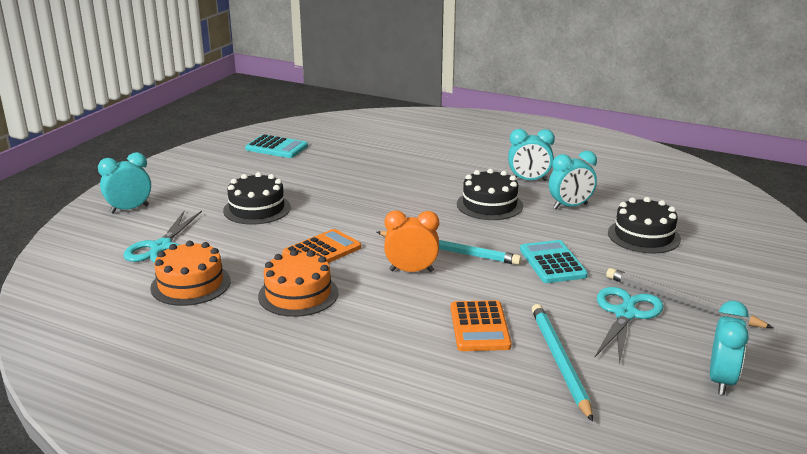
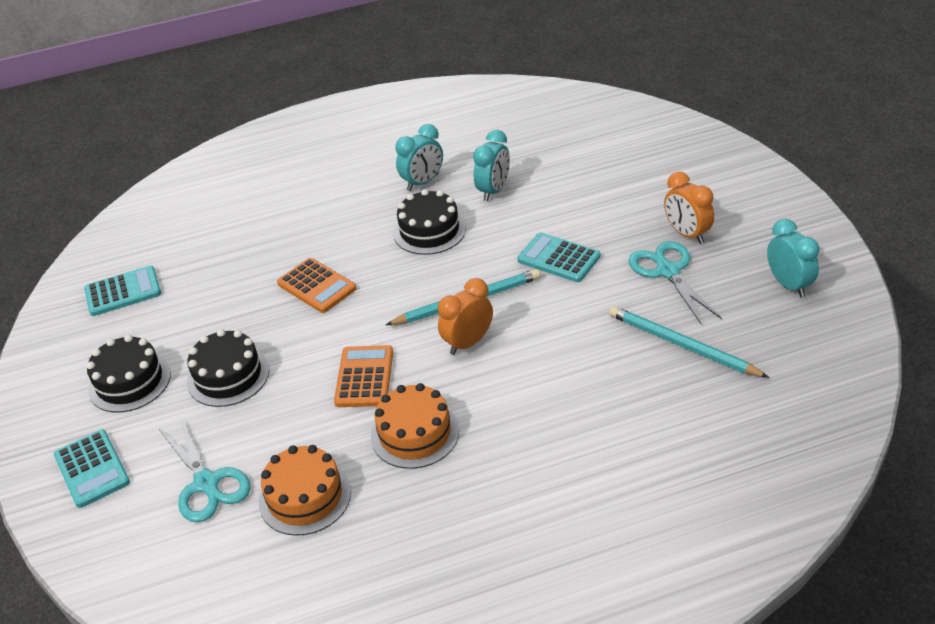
camera: 40 degrees left, 15 degrees up
turquoise clock [98,152,151,214] -> turquoise calculator [54,430,130,508]
orange calculator [451,300,512,351] -> orange calculator moved to [277,258,357,313]
grey pencil [606,268,773,328] -> orange clock [664,172,714,244]
black cake [608,197,681,254] -> black cake moved to [86,335,171,412]

